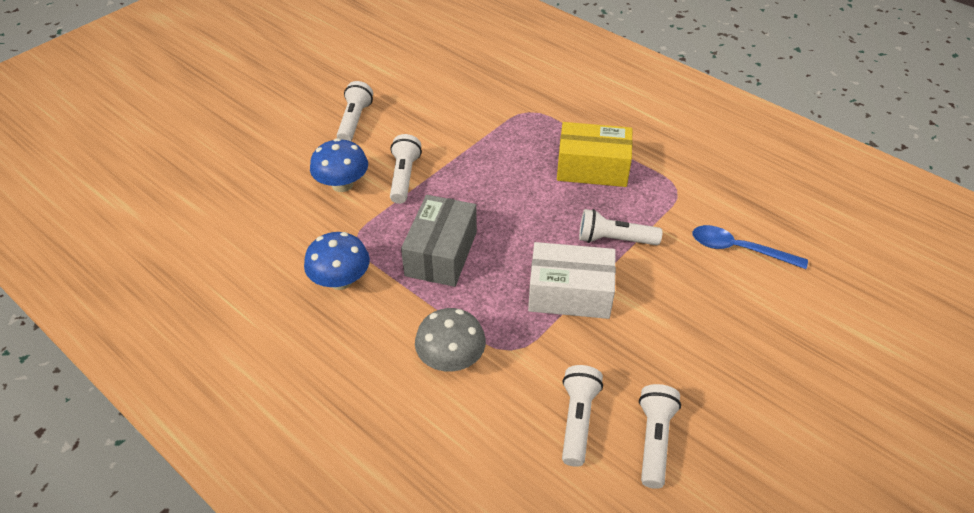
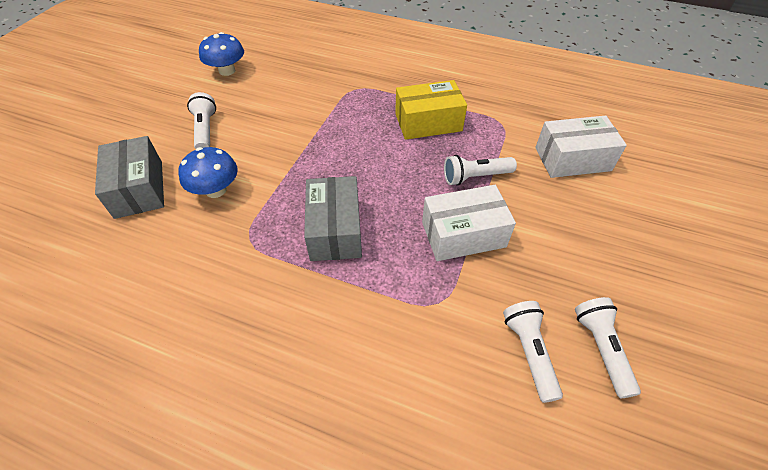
camera: 20 degrees left, 5 degrees up
blue mushroom [304,232,370,290] -> blue mushroom moved to [199,32,244,76]
white flashlight [390,134,422,204] -> none
grey mushroom [415,308,486,372] -> none
blue spoon [692,225,808,269] -> white box [535,115,627,178]
none -> grey box [95,136,164,219]

